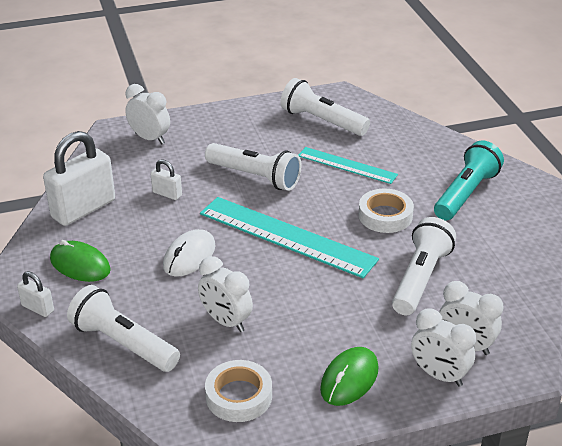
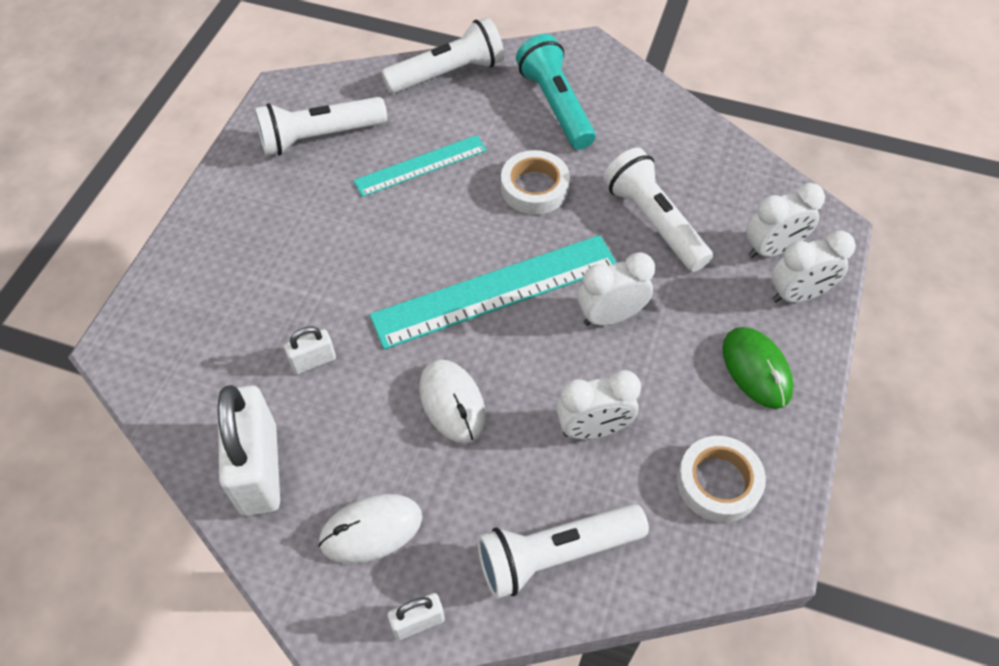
camera: 55 degrees left, 20 degrees up
green mouse [50,240,111,282] -> white mouse [318,494,422,564]
white clock [125,84,170,144] -> white clock moved to [578,252,655,326]
white flashlight [205,143,301,191] -> white flashlight moved to [381,17,504,94]

